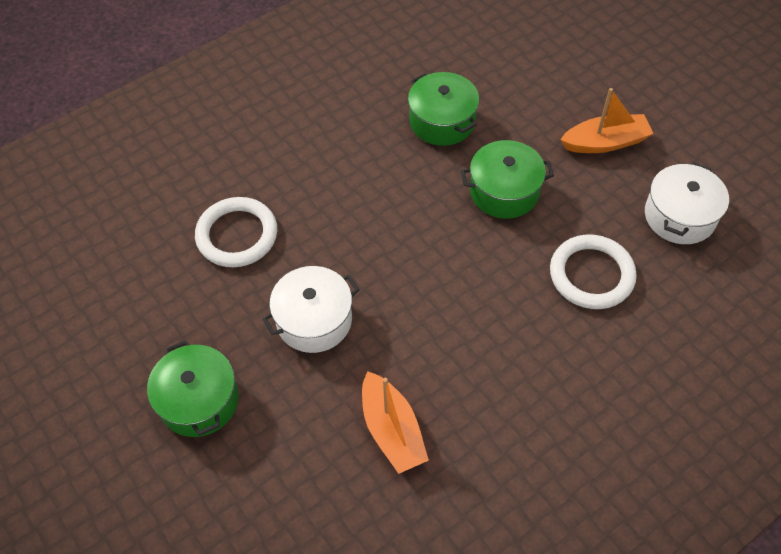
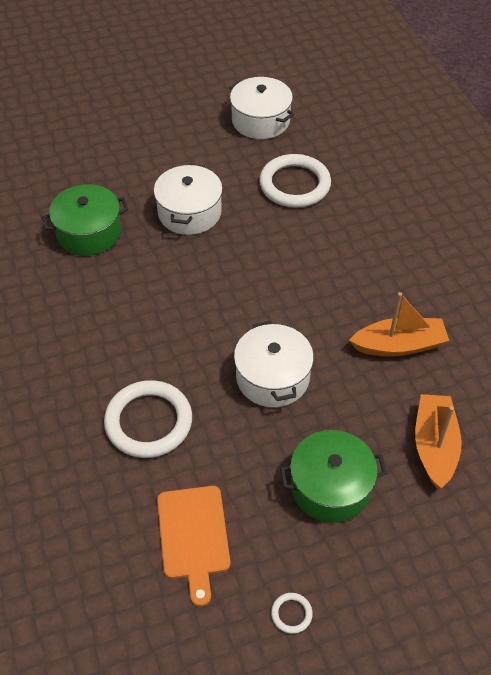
camera: 75 degrees left, 5 degrees down
green pot [461,140,554,219] -> white pot [154,164,223,235]
orange boat [560,88,654,153] -> orange boat moved to [415,394,462,489]
none -> orange cutting board [157,486,230,607]
none -> white ring [271,593,313,634]

